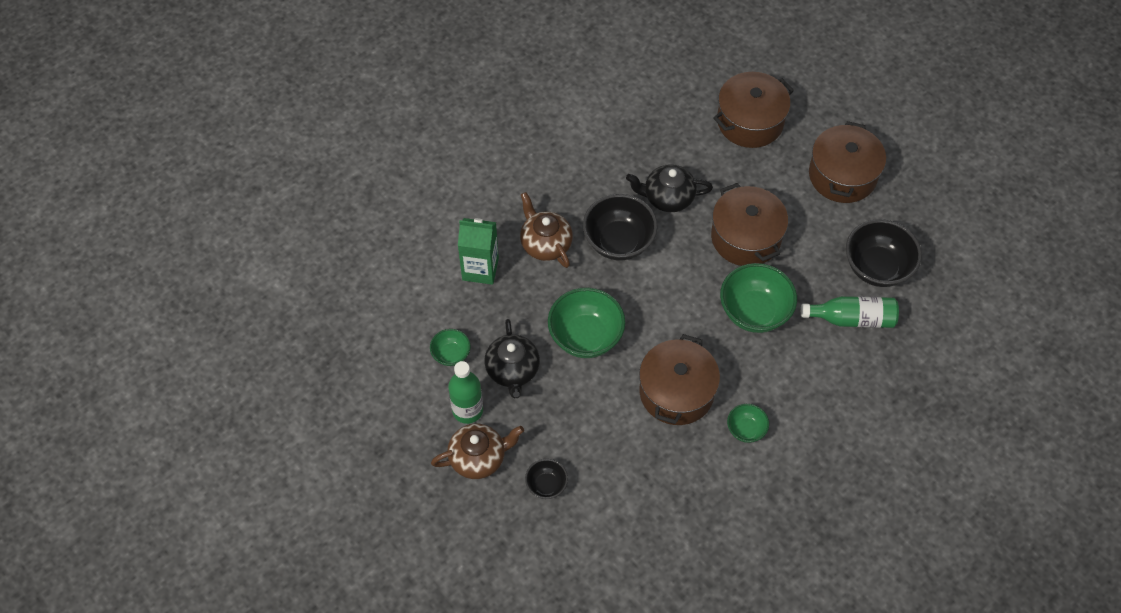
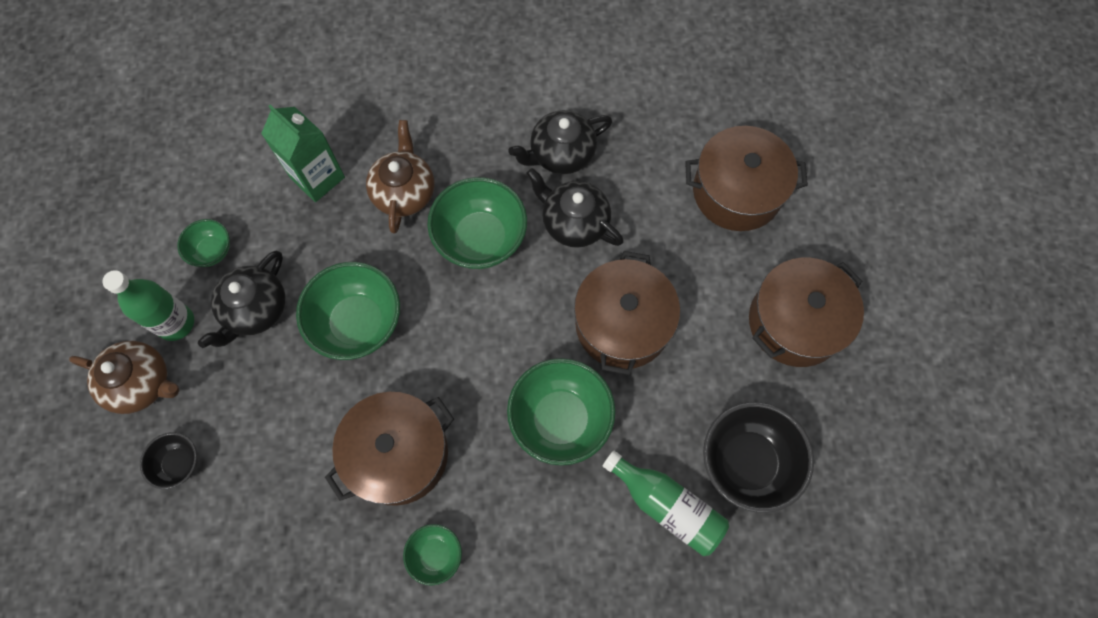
camera: 35 degrees right, 10 degrees up
black bowl [583,194,658,260] -> green bowl [427,177,527,269]
none -> black teapot [509,110,612,174]

